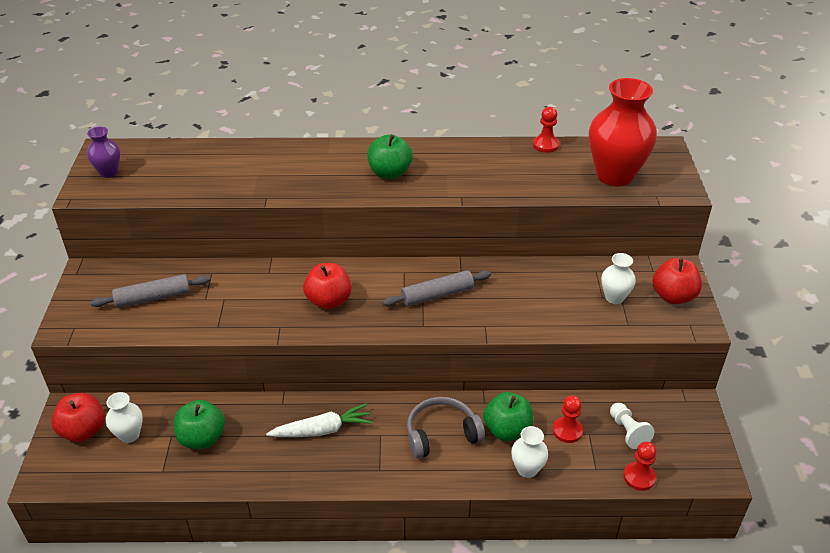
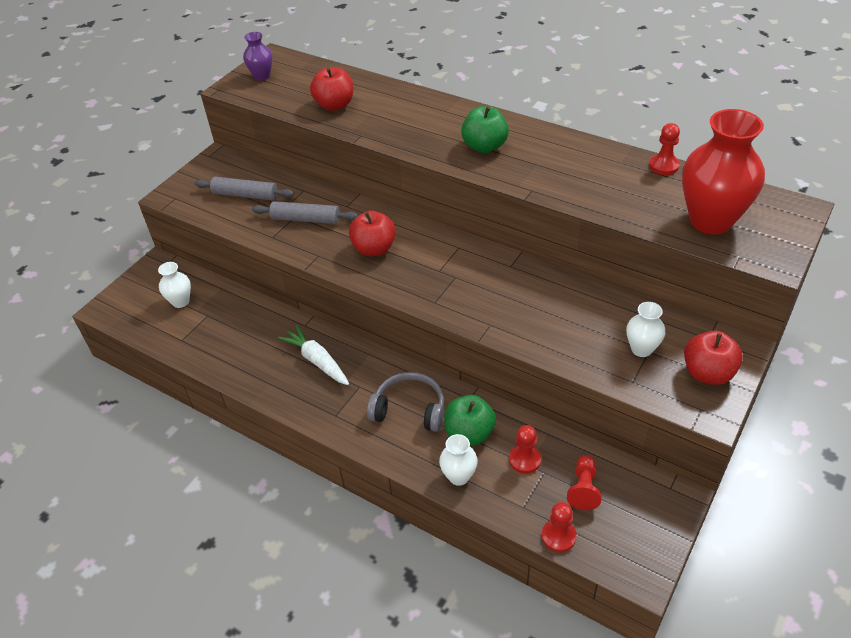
camera: 35 degrees right, 5 degrees up
red apple [51,393,105,442] -> red apple moved to [310,67,353,111]
green apple [173,400,225,449] -> none
white carrot [266,403,373,437] -> white carrot turned 150 degrees counterclockwise [278,325,349,385]
grey rolling pin [382,270,491,306] -> grey rolling pin moved to [252,201,358,224]
white pawn [610,403,655,449] -> red pawn [567,455,601,510]

